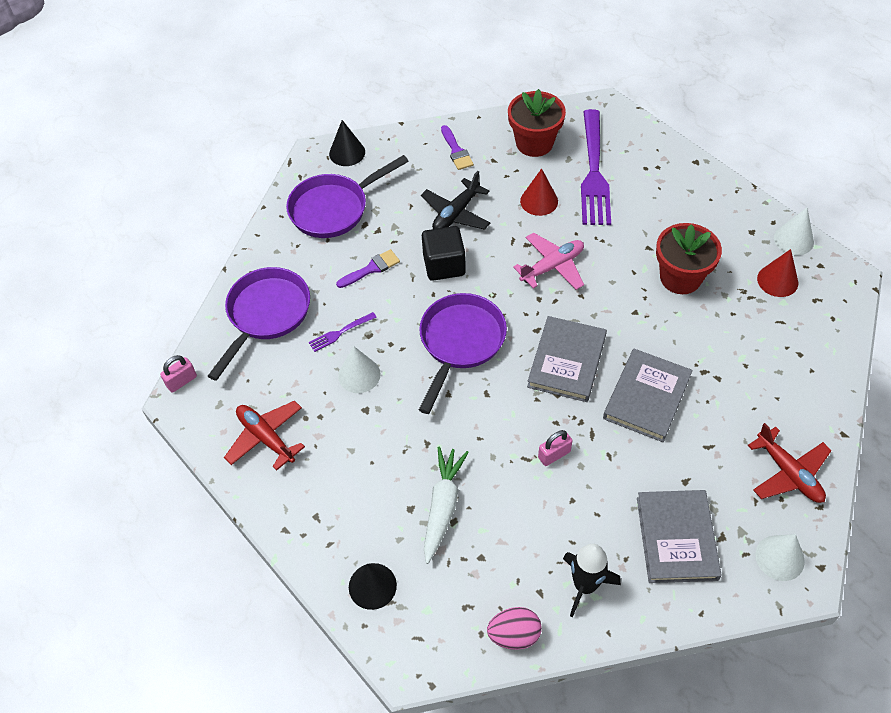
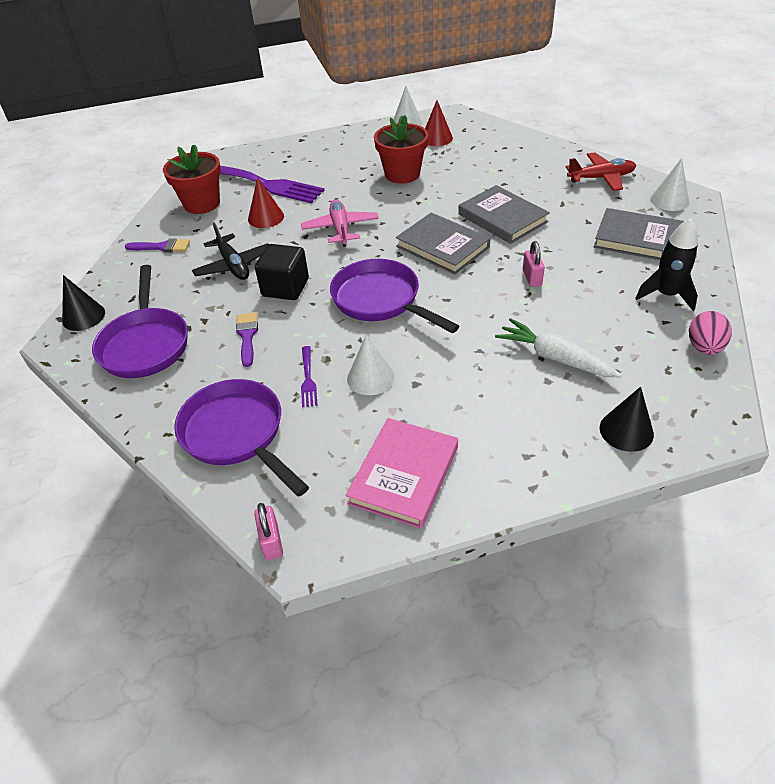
camera: 65 degrees left, 10 degrees down
red plane [224,401,305,471] -> pink book [346,418,458,529]

